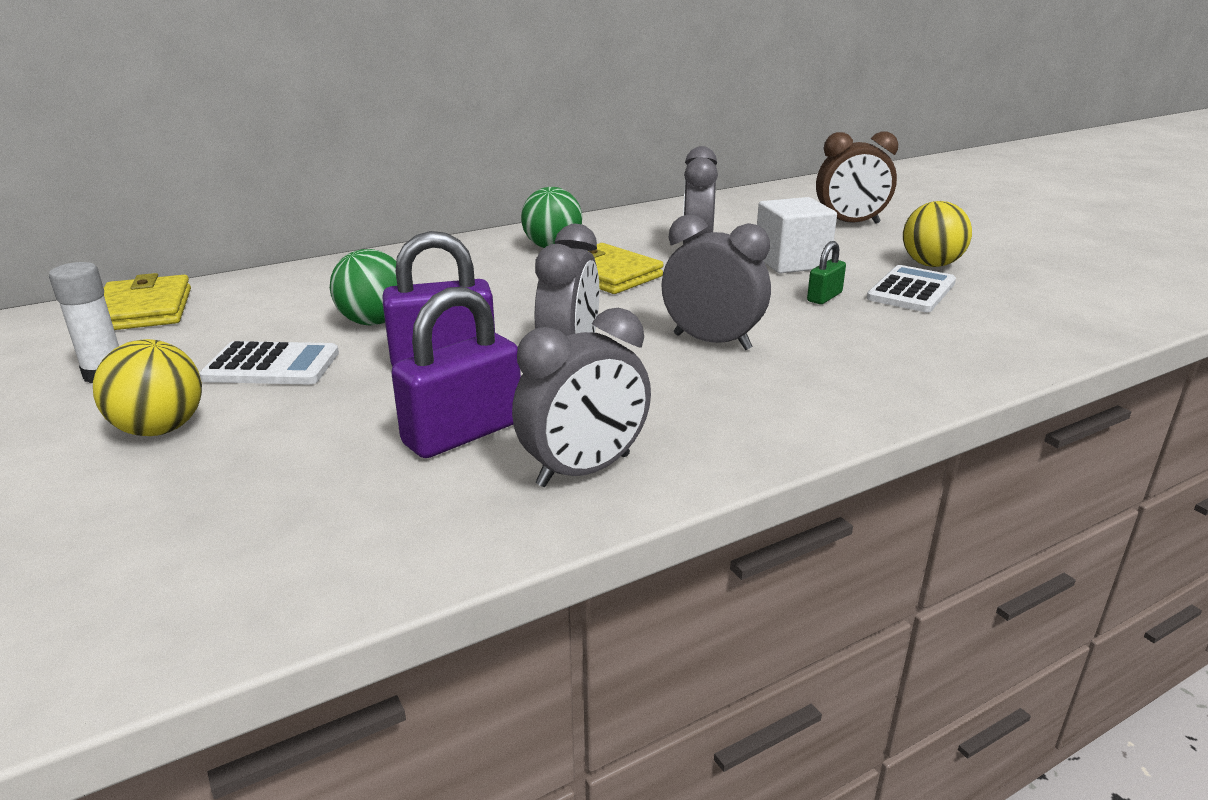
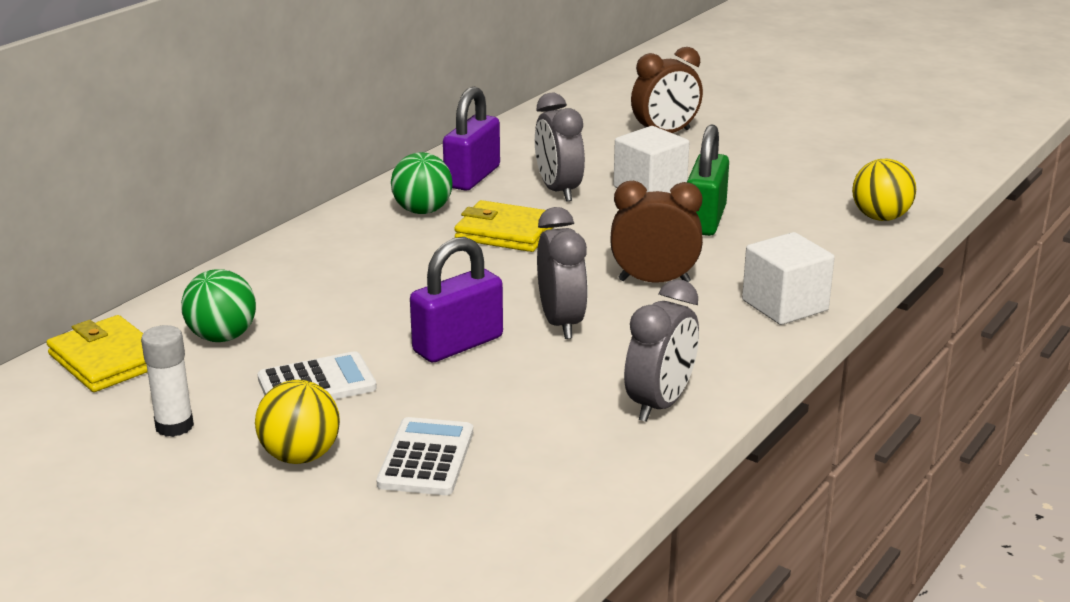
camera: 25 degrees left, 0 degrees up
green ball [330,249,397,325] -> green ball moved to [181,269,256,342]
purple padlock [391,287,521,458] -> purple padlock moved to [443,87,500,191]
grey clock [661,215,771,350] -> brown clock [610,181,703,283]
green padlock [807,241,846,304] -> green padlock [687,125,729,236], size x1.95
white calculator [867,265,956,312] -> white calculator moved to [376,417,473,495]
yellow ball [903,201,972,267] -> yellow ball moved to [852,159,916,221]
none -> white cube [742,232,835,325]

